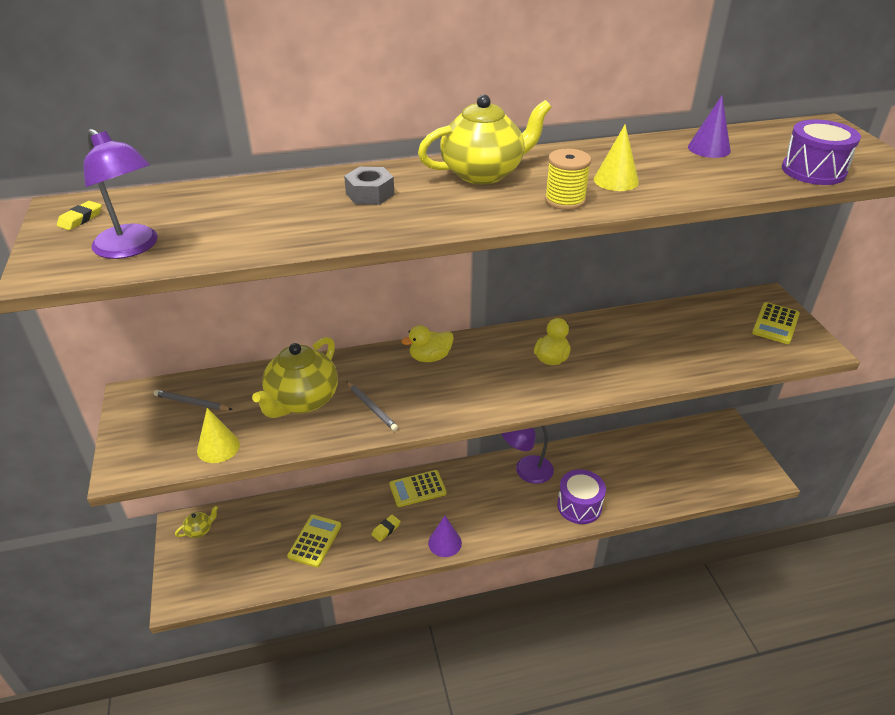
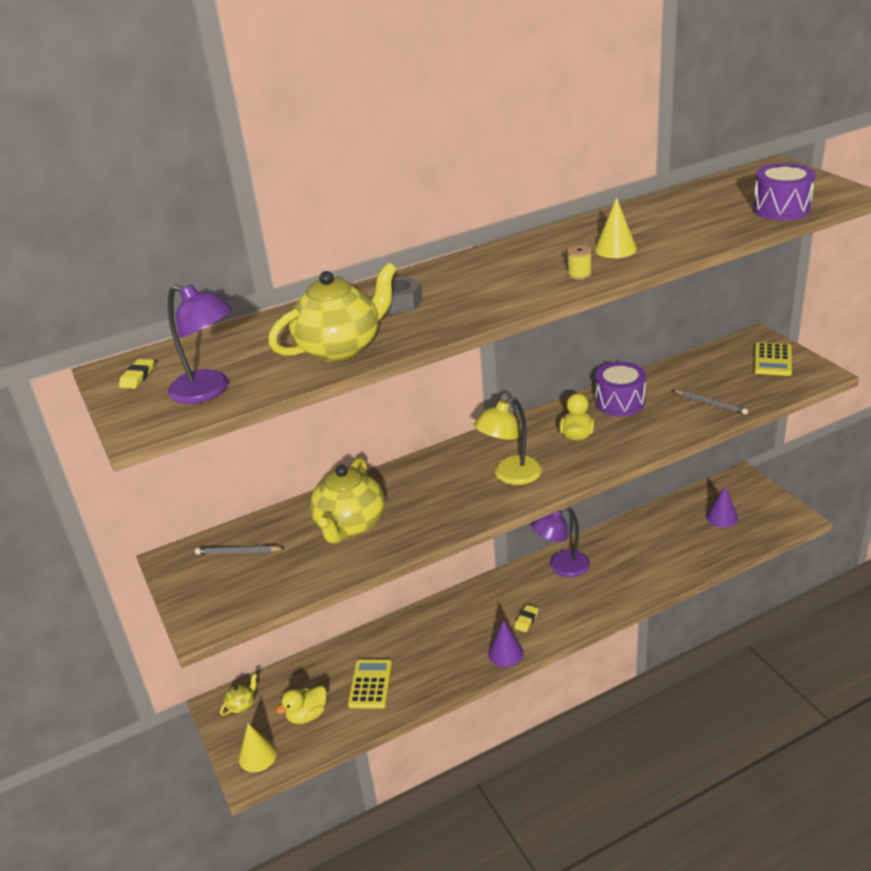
camera: 10 degrees left, 5 degrees down
yellow cone [197,408,240,463] -> yellow cone moved to [239,723,277,772]
grey pencil [346,381,398,431] -> grey pencil moved to [672,390,748,415]
yellow eraser [371,515,401,542] -> yellow eraser moved to [514,605,538,632]
yellow calculator [390,470,447,507] -> none
yellow duck [402,325,454,362] -> yellow duck moved to [276,685,327,724]
yellow teapot [418,94,552,184] -> yellow teapot moved to [268,263,397,362]
yellow spool [545,149,591,210] -> yellow spool [567,245,592,280], size x0.63
purple drum [557,469,606,524] -> purple drum moved to [595,362,646,416]
purple cone [688,95,731,158] -> purple cone moved to [706,486,738,528]
none -> yellow lamp [474,397,542,485]

